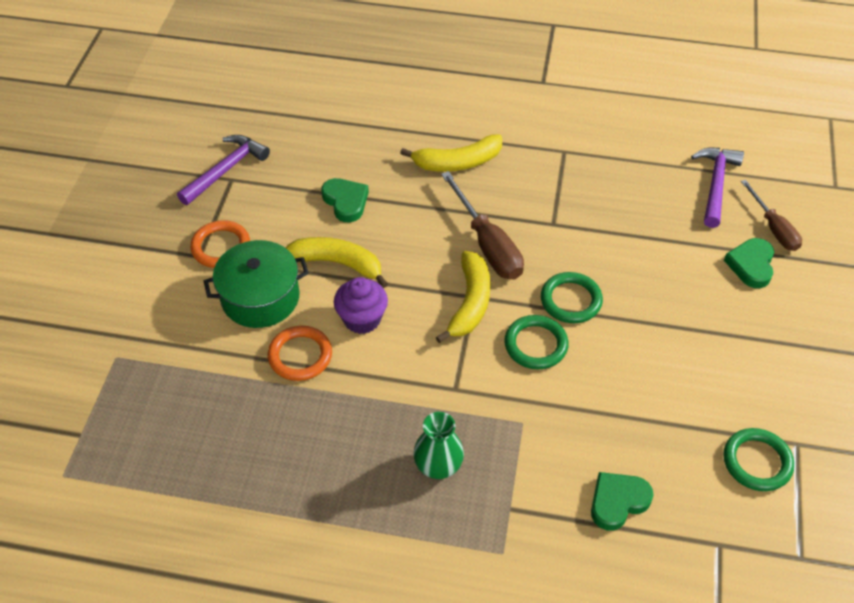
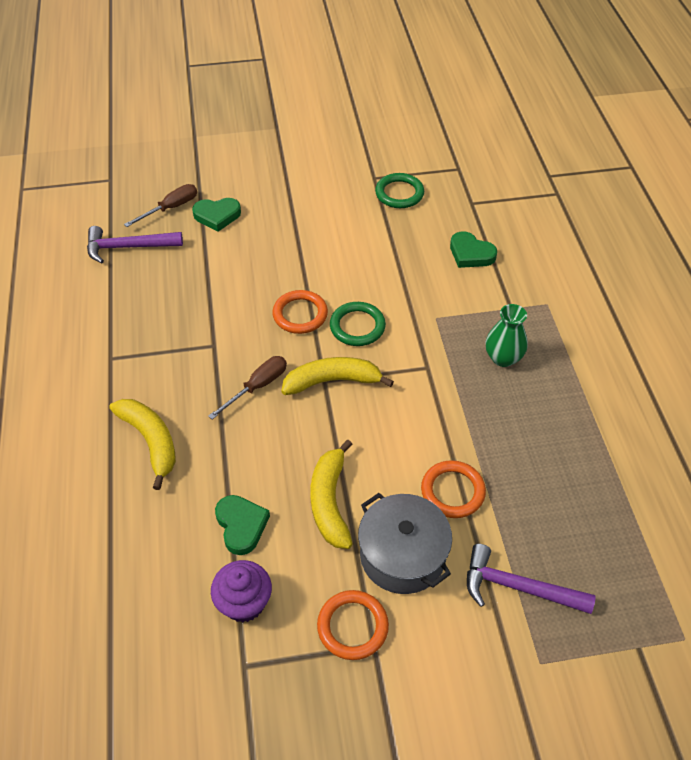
camera: 110 degrees left, 0 degrees up
purple hammer [177,135,270,205] -> purple hammer moved to [467,544,596,614]
green pot [204,240,309,328] -> grey pot [358,493,452,594]
green heart [321,178,369,222] -> green heart turned 120 degrees clockwise [215,495,270,555]
purple cupcake [334,277,388,334] -> purple cupcake moved to [211,560,272,623]
brown screwdriver [441,171,524,280] -> brown screwdriver [208,356,287,419], size x0.65
green ring [541,272,603,323] -> orange ring [272,290,328,334]

